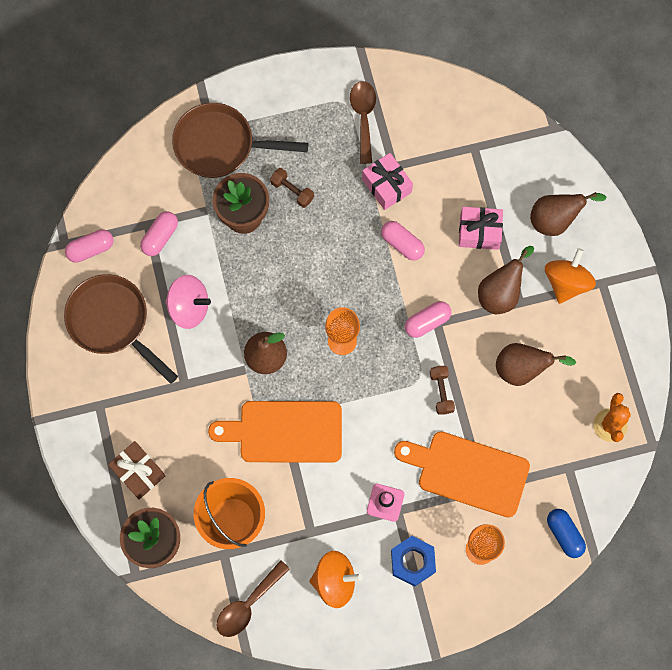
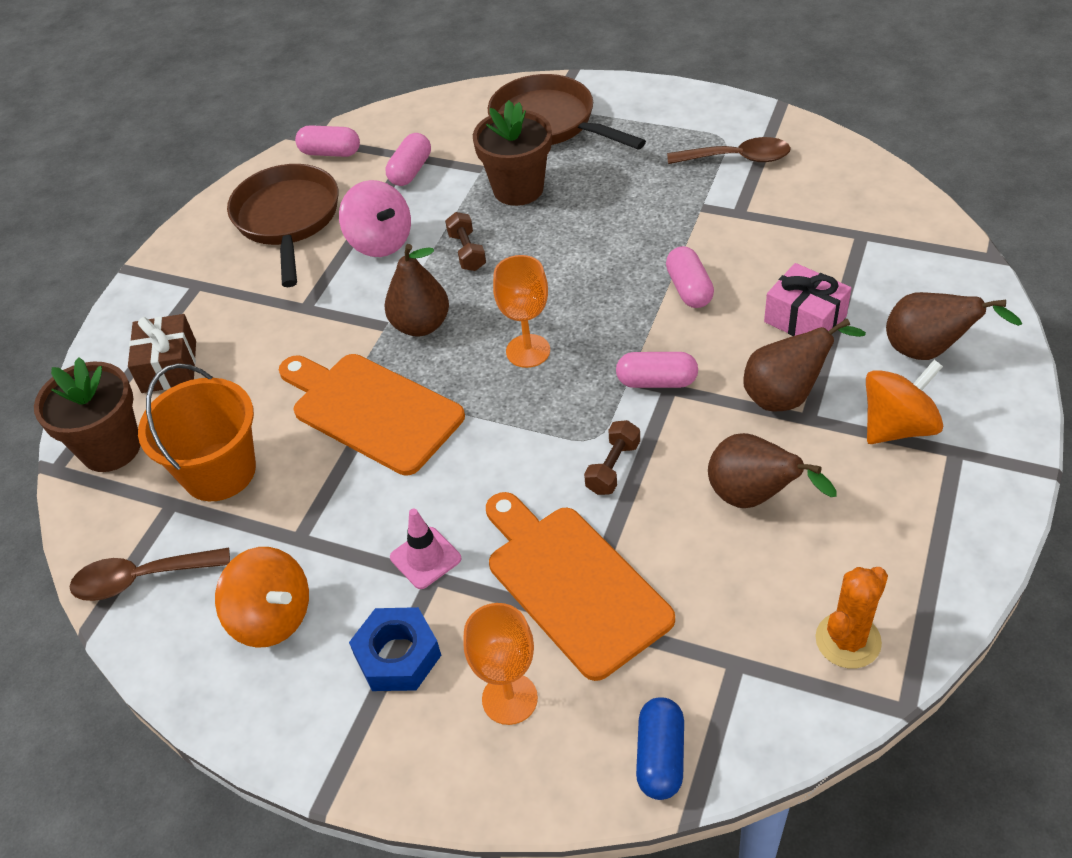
camera: 40 degrees right, 25 degrees down
pink capsule [140,211,178,256] -> pink capsule turned 45 degrees counterclockwise [386,133,431,186]
brown dumbbell [270,168,314,208] -> brown dumbbell moved to [445,212,486,271]
brown spoon [350,81,376,164] -> brown spoon turned 60 degrees clockwise [667,137,791,164]
pink gift [362,153,413,210] -> none

